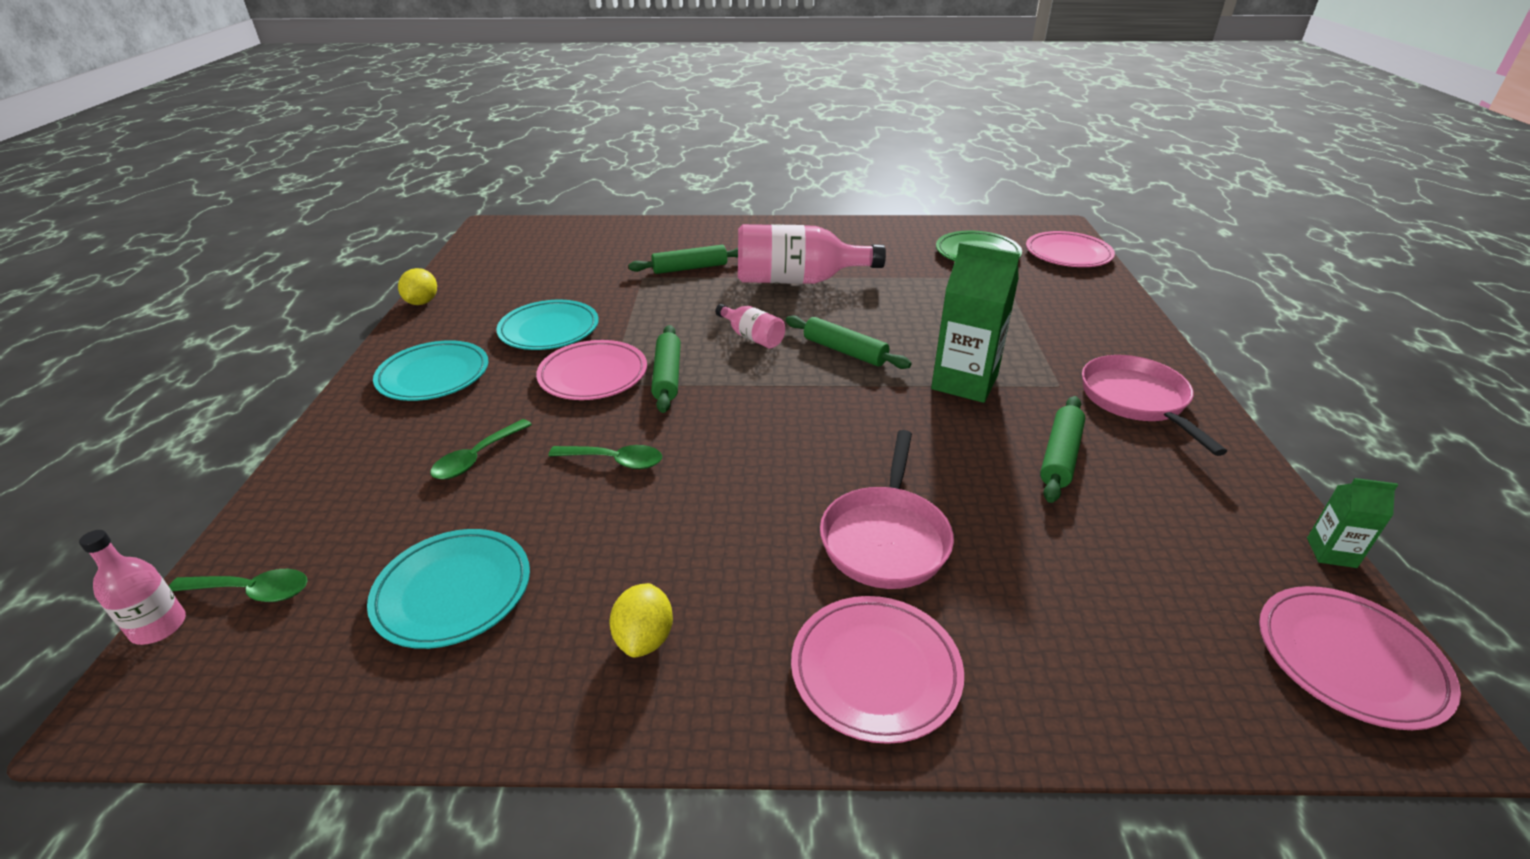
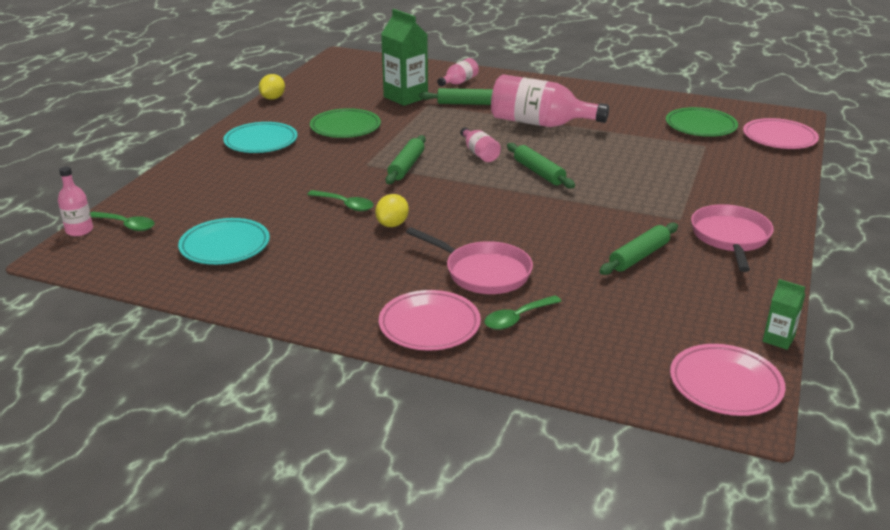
camera: 20 degrees right, 5 degrees down
green spoon [430,419,532,479] -> green spoon moved to [484,295,562,330]
turquoise plate [496,300,599,350] -> green plate [310,108,381,138]
pink plate [536,340,647,400] -> none
yellow lemon [610,583,673,657] -> yellow lemon moved to [375,194,409,227]
pink pan [820,430,954,589] -> pink pan turned 90 degrees counterclockwise [406,227,533,294]
green carton [931,242,1020,403] -> green carton moved to [381,9,428,106]
none -> pink bottle [437,58,479,86]

